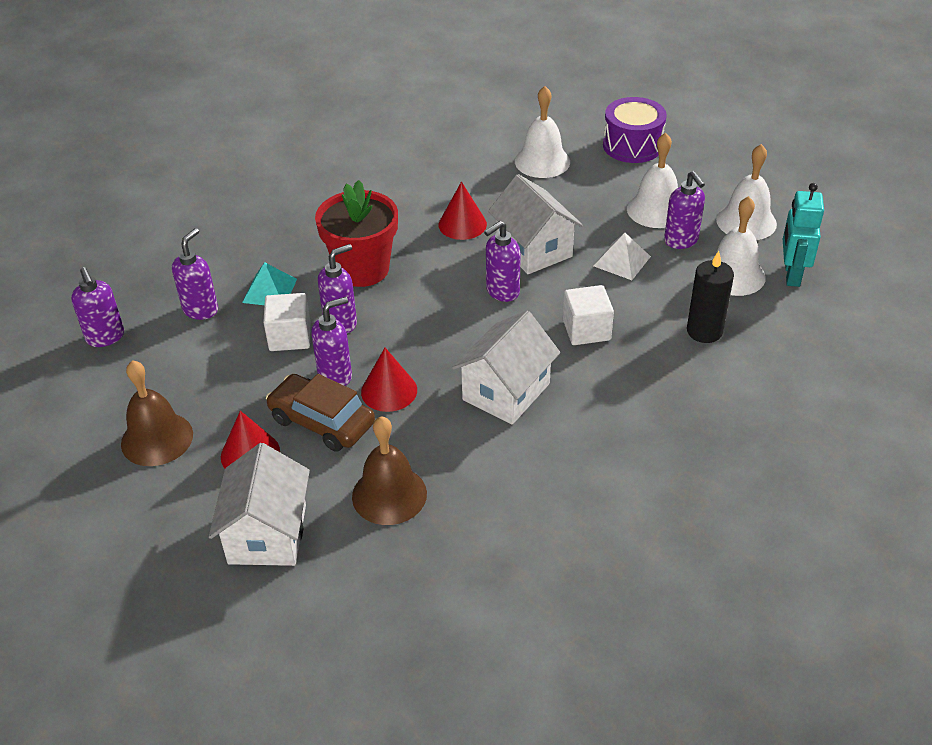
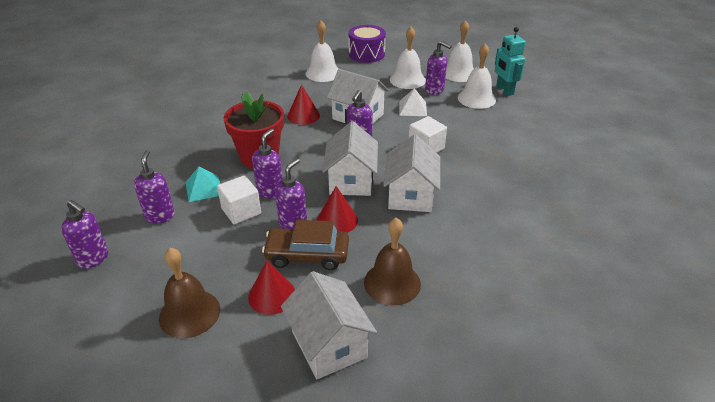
camera: 30 degrees left, 5 degrees down
black candle [687,251,734,343] -> none
none -> white house [322,121,378,196]

